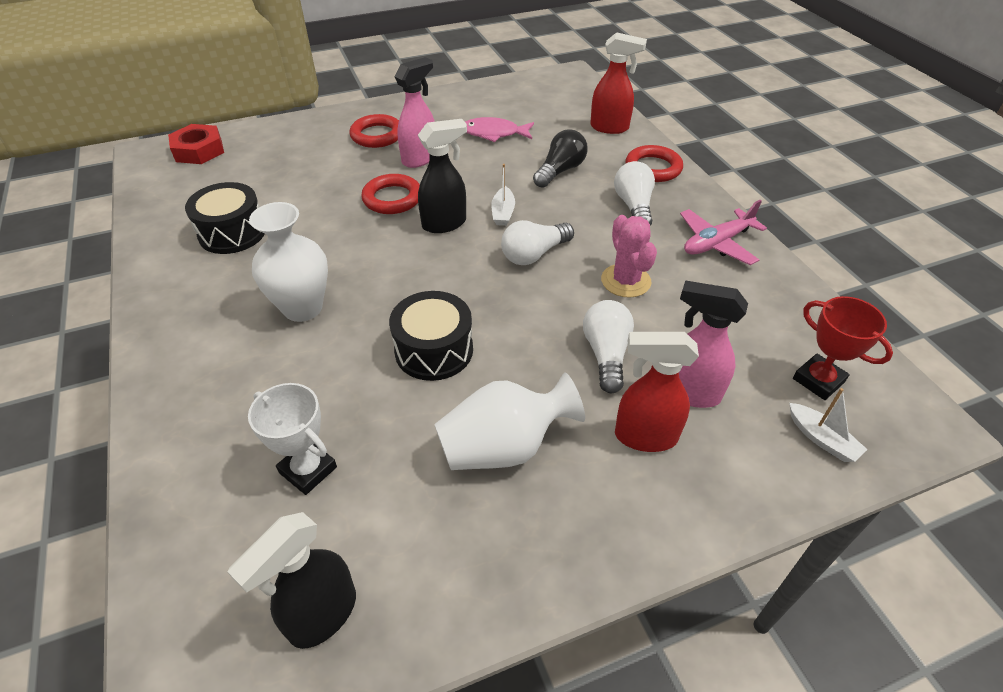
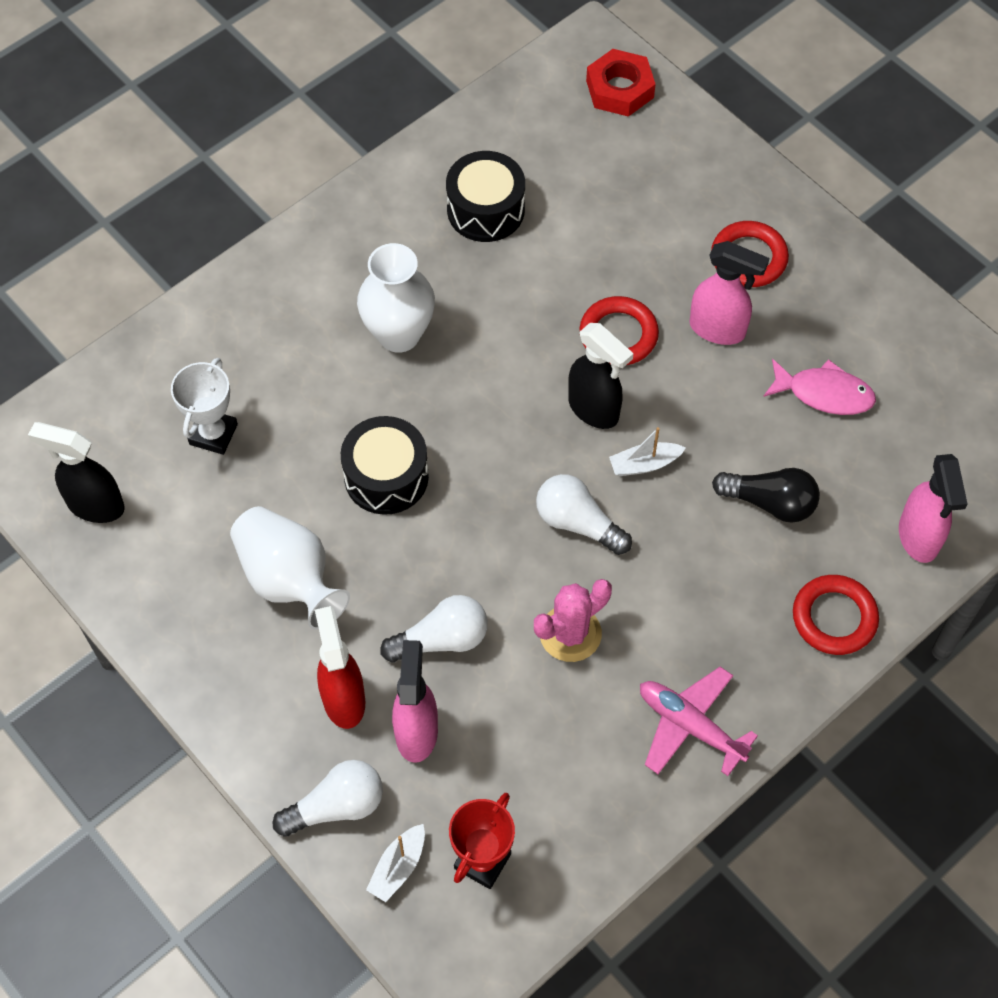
camera: 70 degrees right, 15 degrees up
pink fish [465,117,534,142] -> pink fish turned 120 degrees clockwise [763,359,876,415]
red spray bottle [590,32,647,134] -> pink spray bottle [899,454,967,563]
white light bulb [614,161,655,226] -> white light bulb moved to [272,760,383,837]

